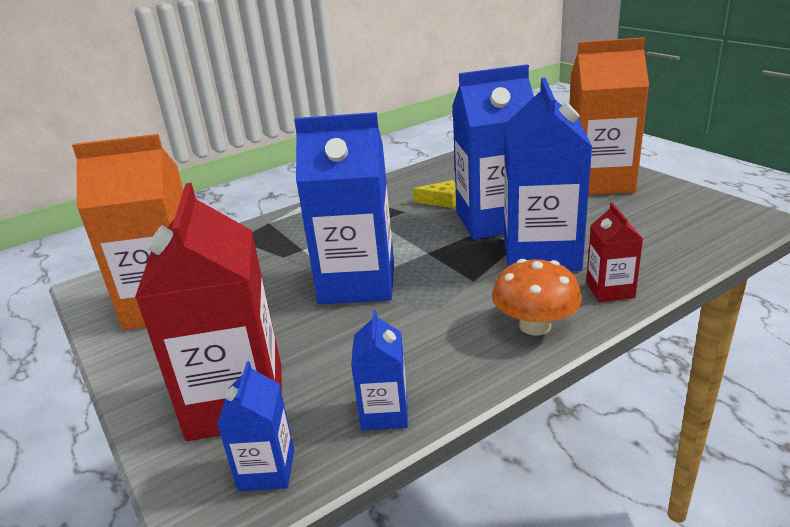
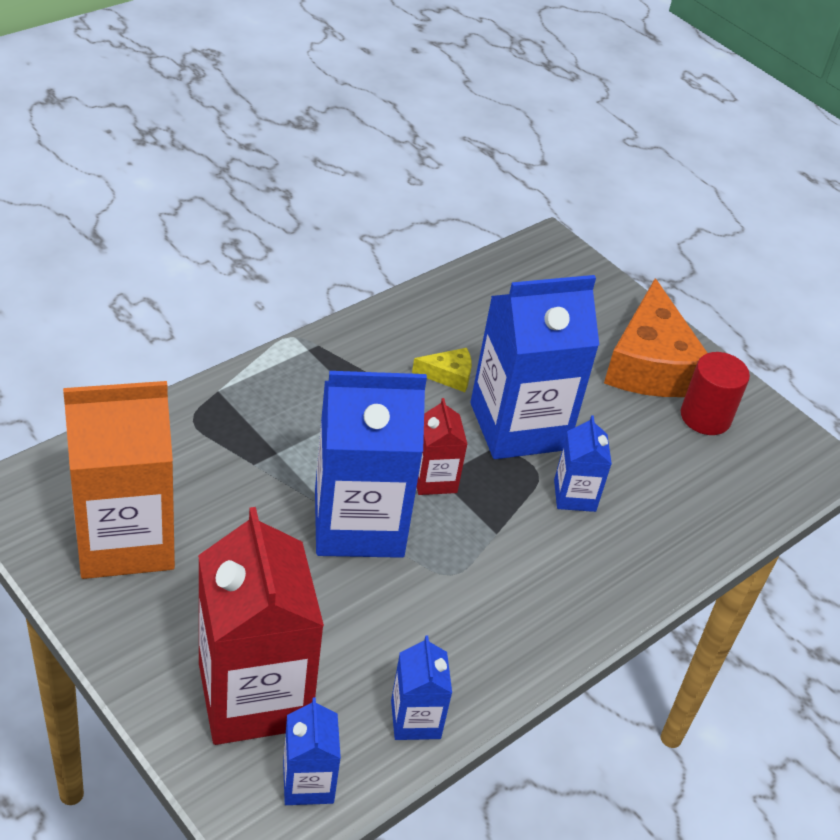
camera: 15 degrees left, 15 degrees up
orange mushroom [492,259,582,335] -> none
blue carton [504,78,592,271] -> blue carton [554,415,612,512], size x0.48
orange carton [569,37,649,195] -> orange cheese [604,278,707,397]
red carton [586,203,643,302] -> red carton moved to [417,398,468,495]
none -> red cylinder [681,352,750,435]

